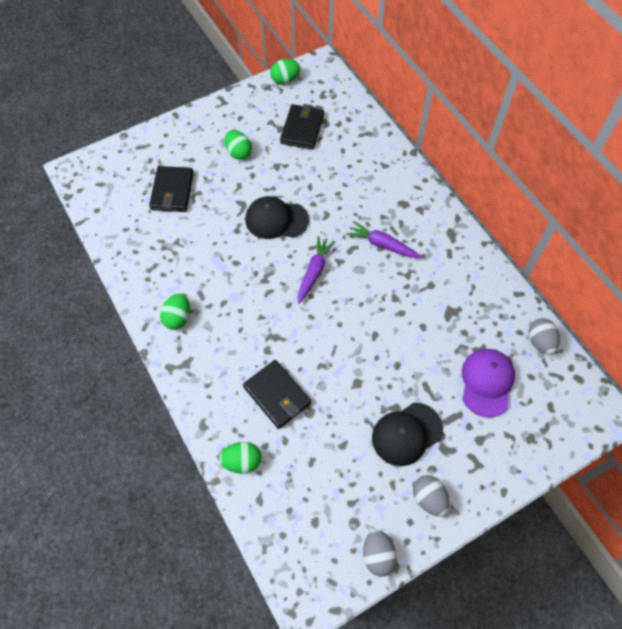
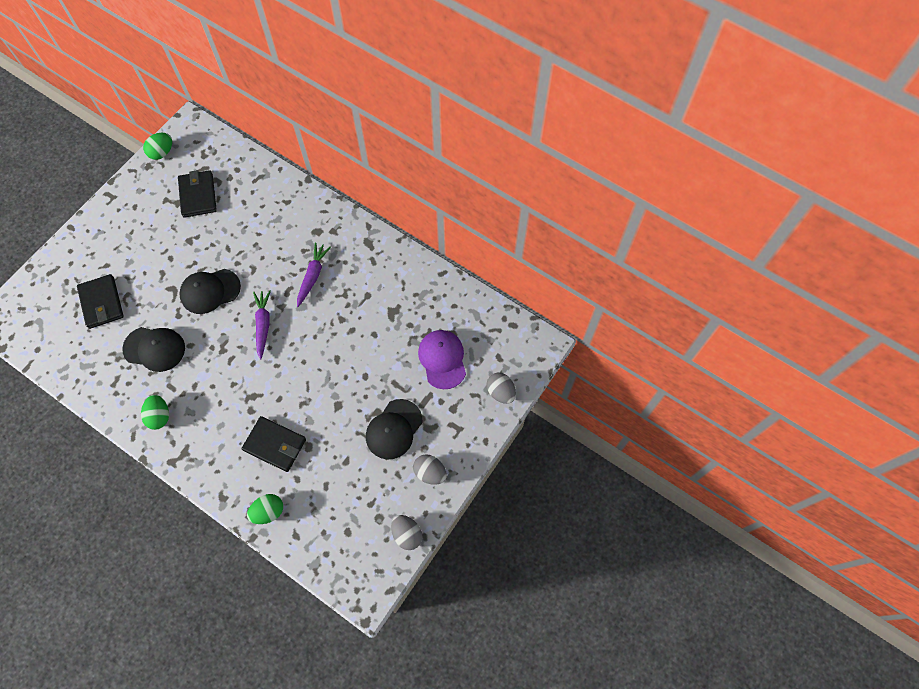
camera: 25 degrees left, 5 degrees up
green egg [225,130,252,160] -> none
purple carrot [346,221,422,258] -> purple carrot turned 105 degrees clockwise [297,243,331,307]
grey egg [529,318,560,354] -> grey egg moved to [486,373,516,404]
none -> black cap [122,327,185,372]

